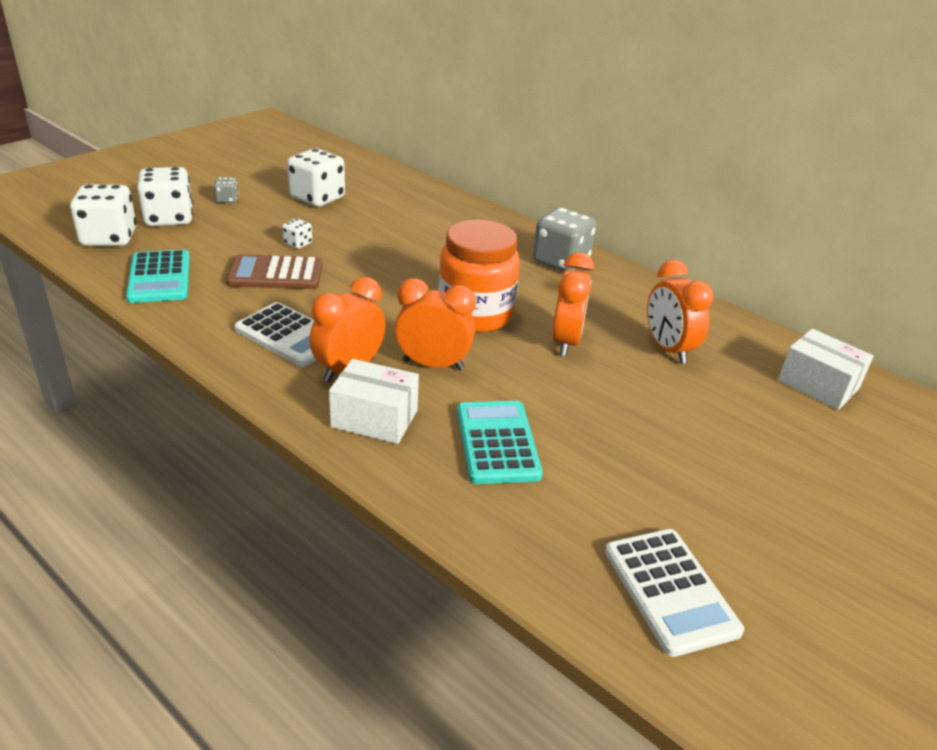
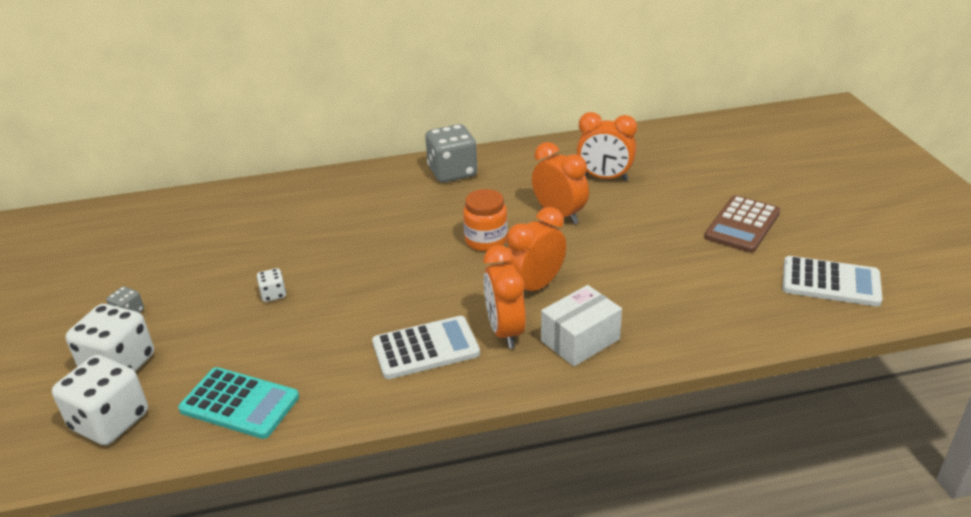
camera: 50 degrees left, 0 degrees up
brown calculator [226,254,322,289] -> brown calculator moved to [704,195,780,253]
white dice [287,149,345,207] -> none
orange jar [438,220,520,332] -> orange jar [463,189,508,251], size x0.62
turquoise calculator [457,401,543,484] -> none
white box [778,329,873,410] -> none

